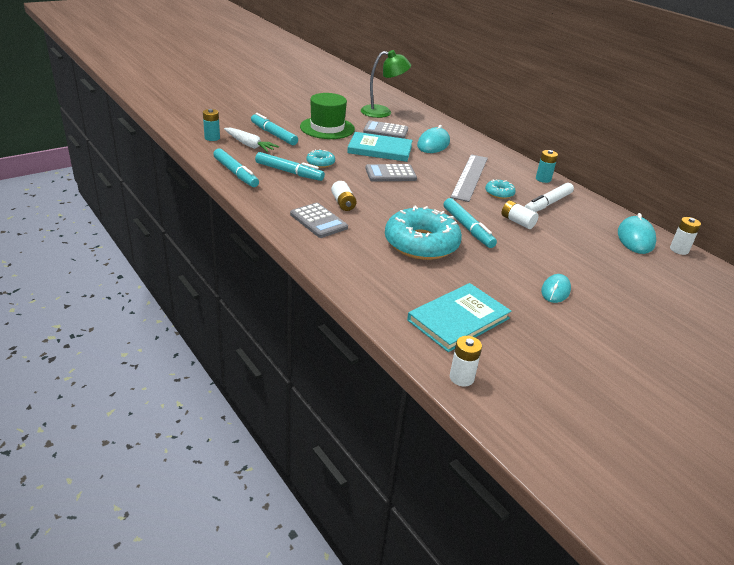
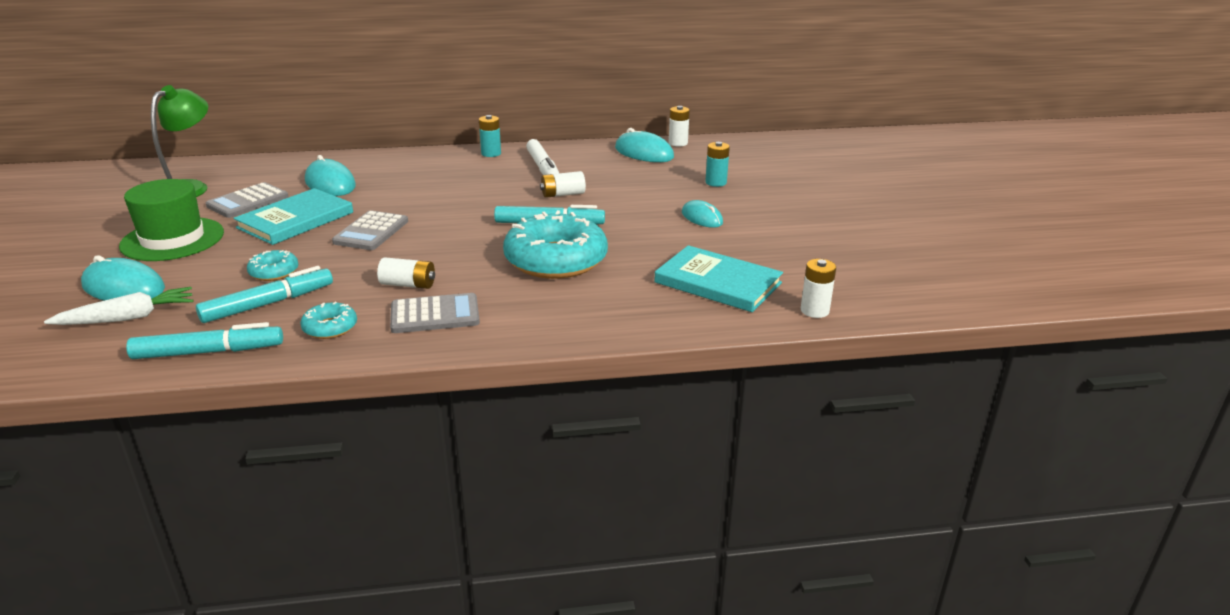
camera: 60 degrees left, 5 degrees down
turquoise battery [203,109,220,141] -> turquoise battery moved to [705,142,730,187]
turquoise marker [251,113,298,145] -> turquoise mouse [81,255,165,301]
turquoise book [407,283,511,352] -> turquoise book turned 45 degrees counterclockwise [654,245,783,312]
grey ruler [450,154,488,202] -> none
turquoise donut [485,179,516,199] -> turquoise donut moved to [300,302,357,339]

